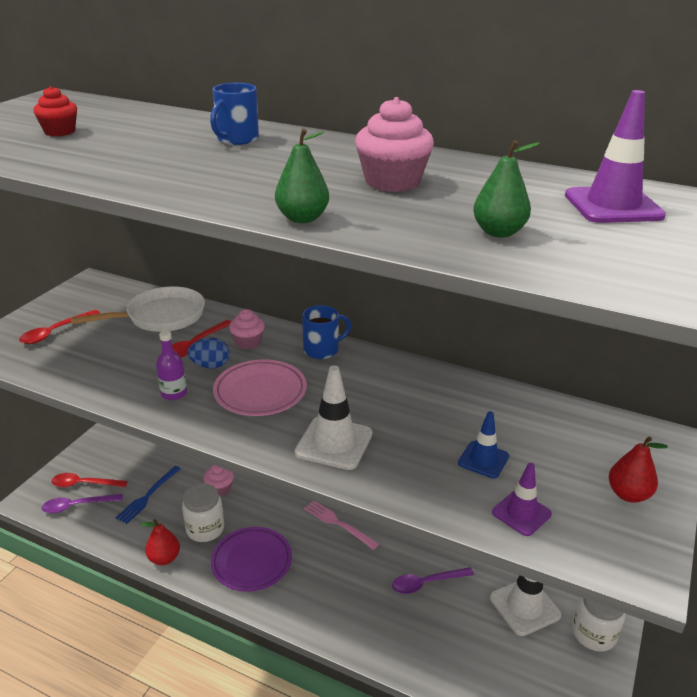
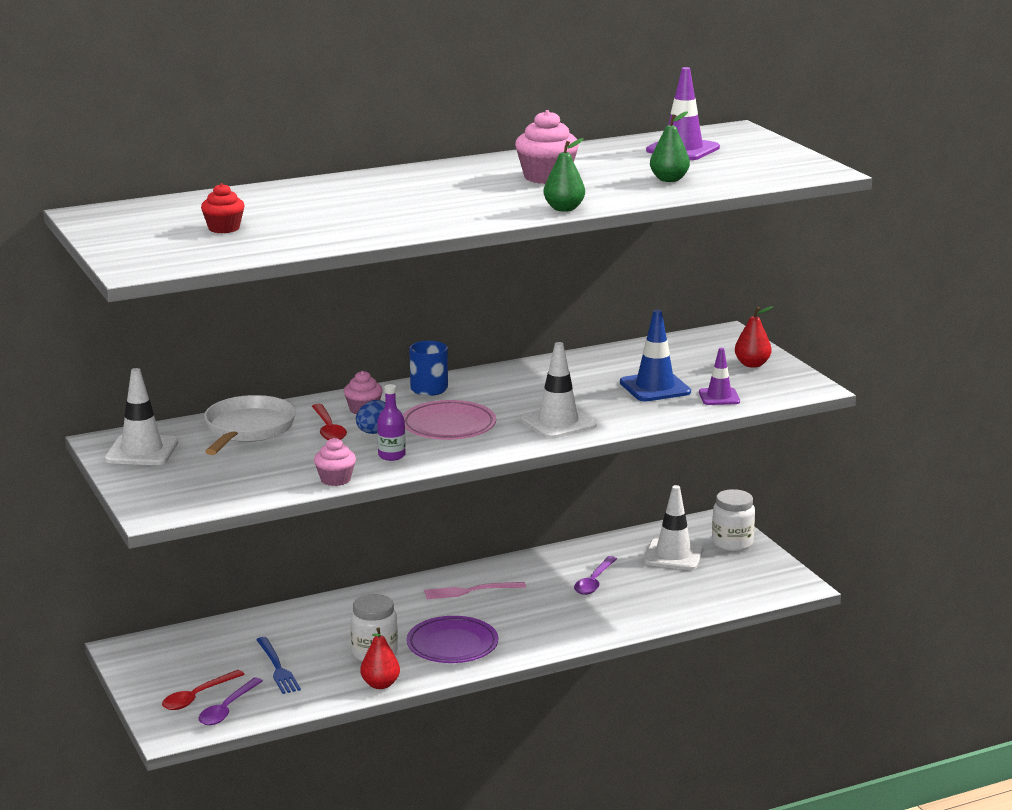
camera: 50 degrees left, 10 degrees down
red spoon [19,310,100,344] -> none
pink cupcake [203,465,234,496] -> pink cupcake moved to [314,438,356,486]
blue mug [210,83,259,145] -> none
blue traffic cone [458,411,509,478] -> blue traffic cone [620,310,691,401], size x1.58
none -> white traffic cone [105,368,178,465]

